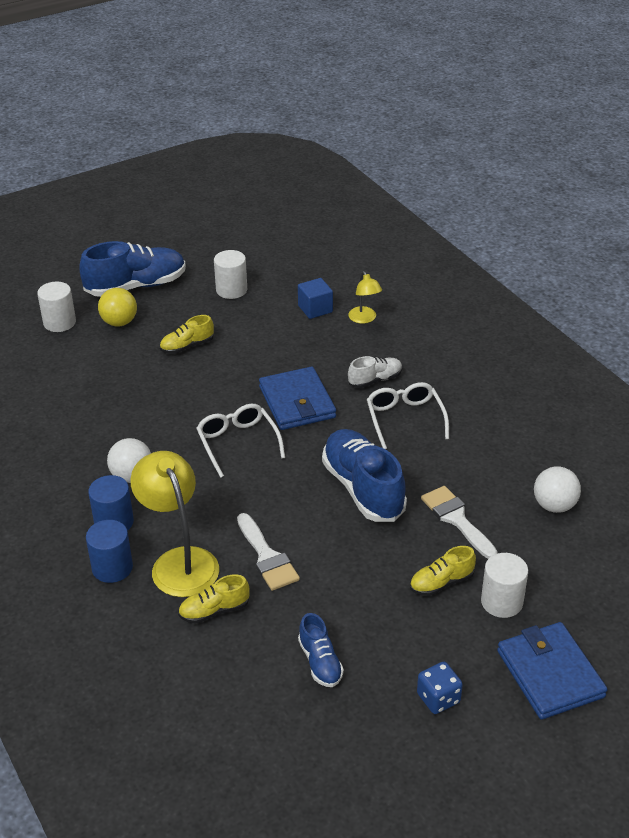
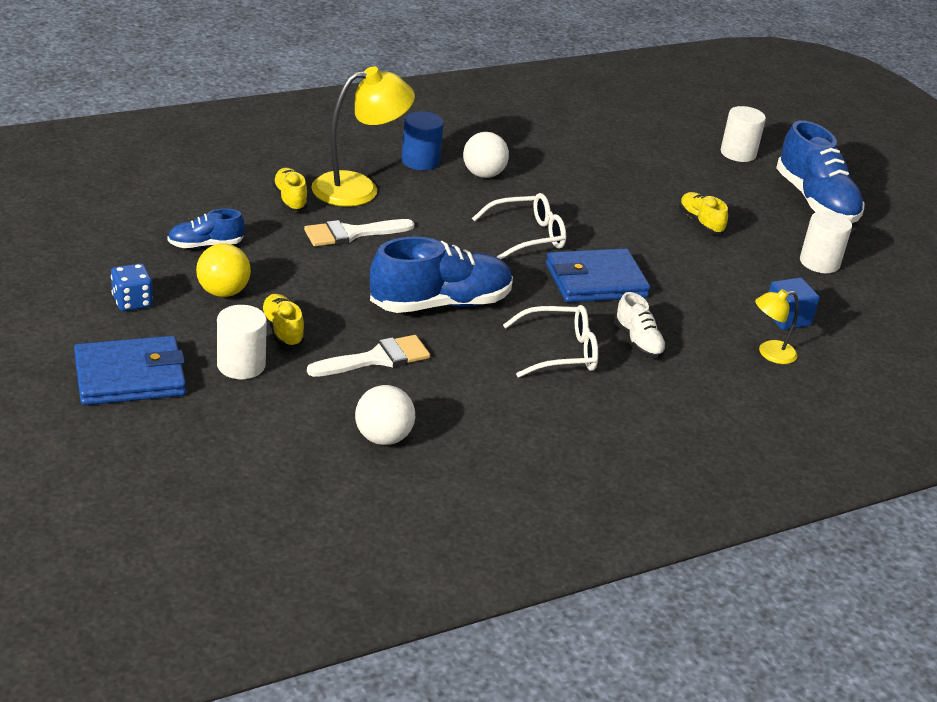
camera: 90 degrees right, 5 degrees down
blue cylinder [86,520,133,583] -> none
yellow ball [98,288,137,326] -> yellow ball moved to [196,243,251,297]

